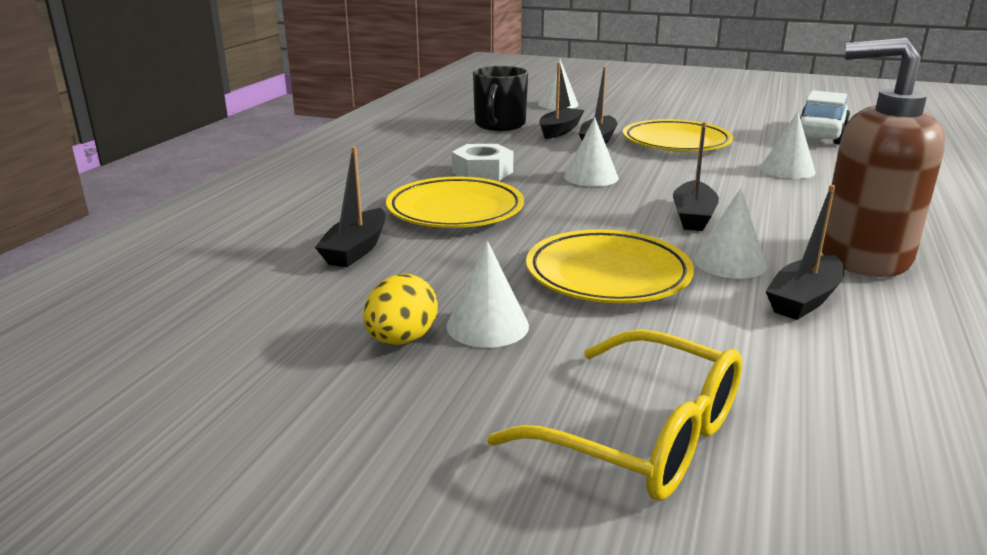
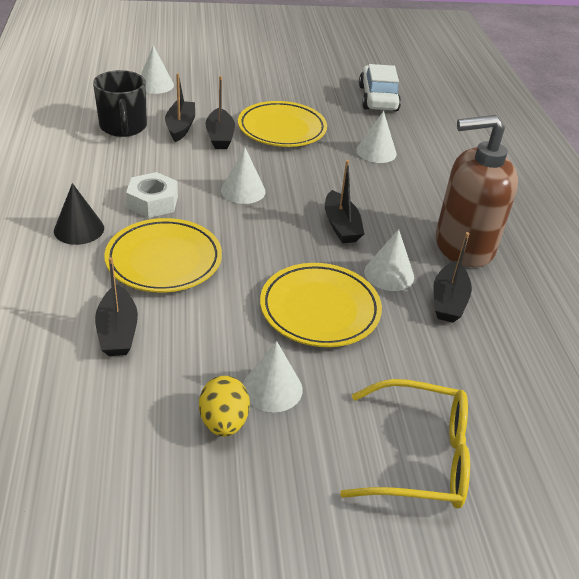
camera: 30 degrees left, 15 degrees up
none -> black cone [54,183,104,245]

